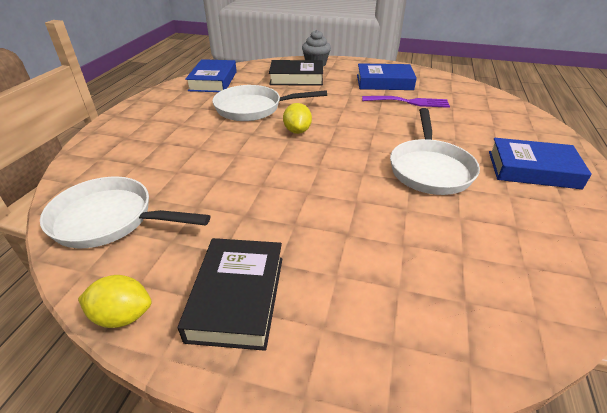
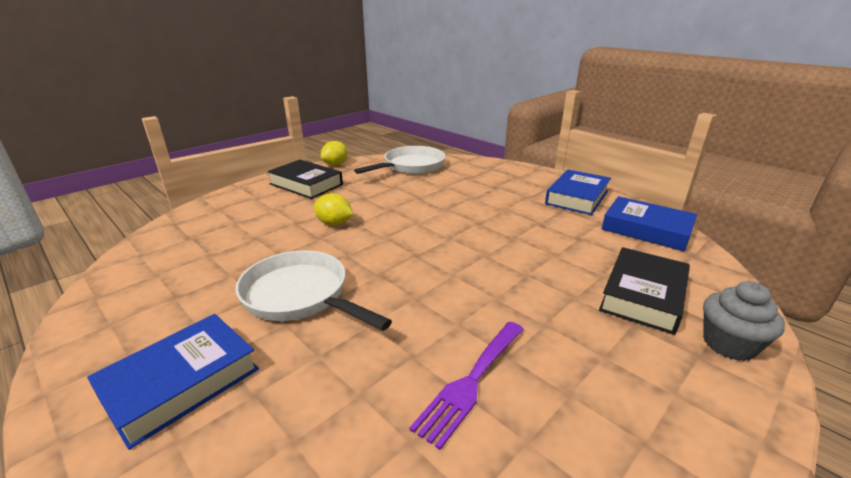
camera: 120 degrees right, 10 degrees down
white pan [213,85,327,121] -> none
yellow lemon [283,103,312,134] -> yellow lemon moved to [313,193,353,226]
blue book [357,63,417,90] -> blue book moved to [545,169,611,215]

